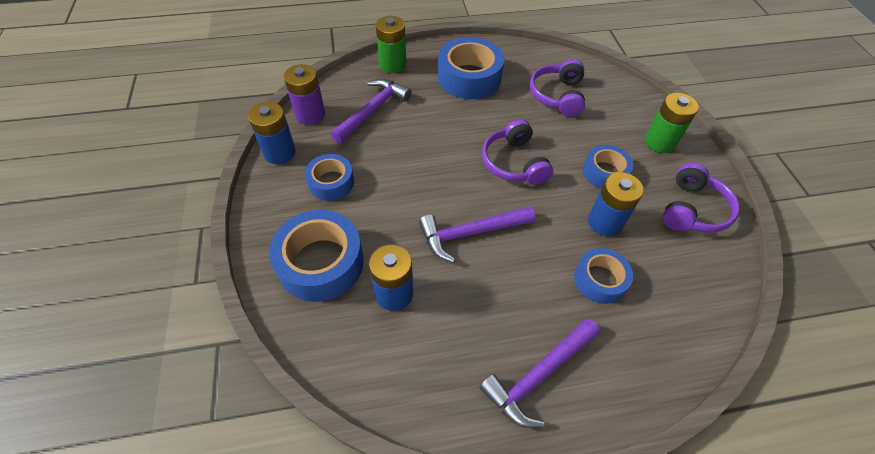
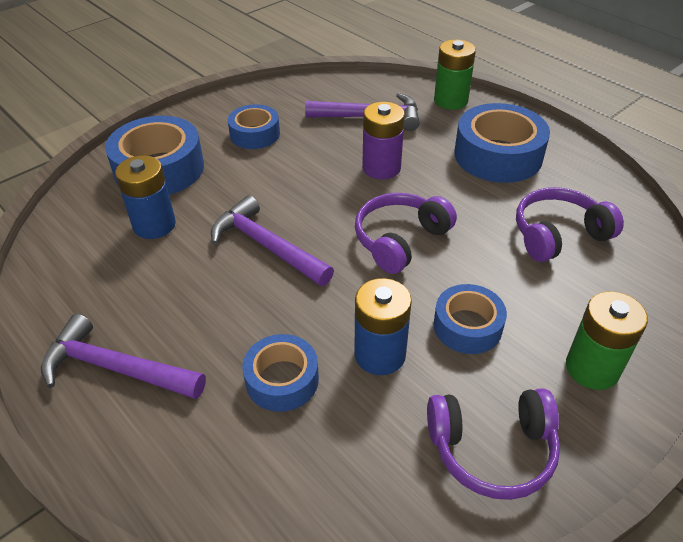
camera: 60 degrees right, 10 degrees down
blue battery [248,102,296,164] -> none
purple battery [284,64,325,125] -> purple battery moved to [362,102,405,179]

